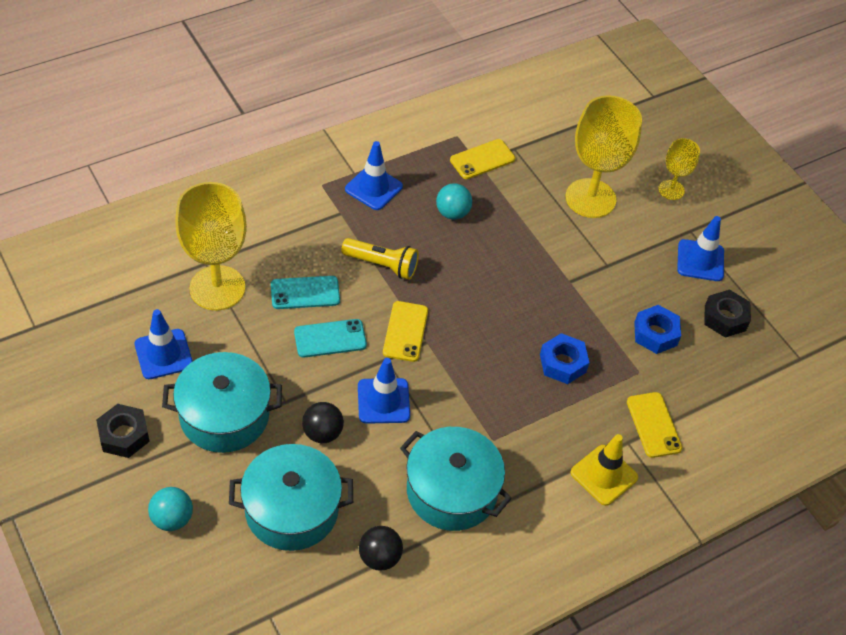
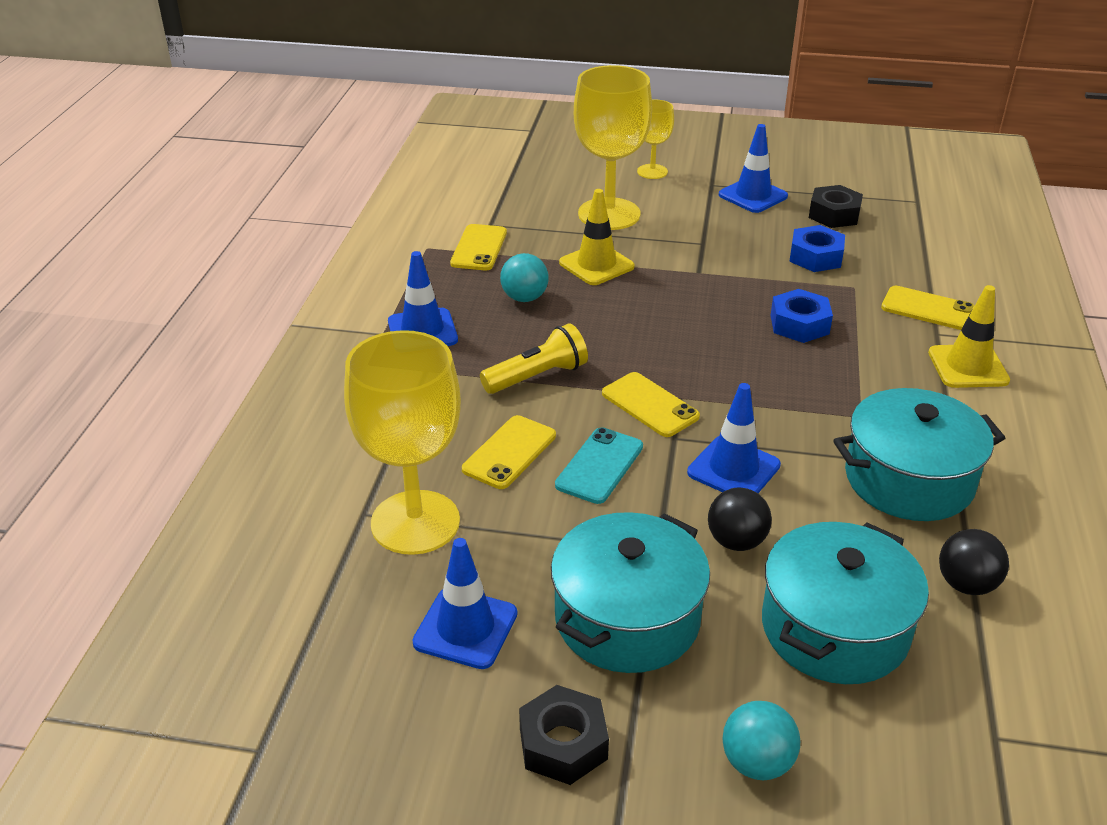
camera: 45 degrees left, 15 degrees down
turquoise phone [271,276,340,309] -> yellow phone [462,415,556,489]
none -> yellow traffic cone [559,189,635,285]

